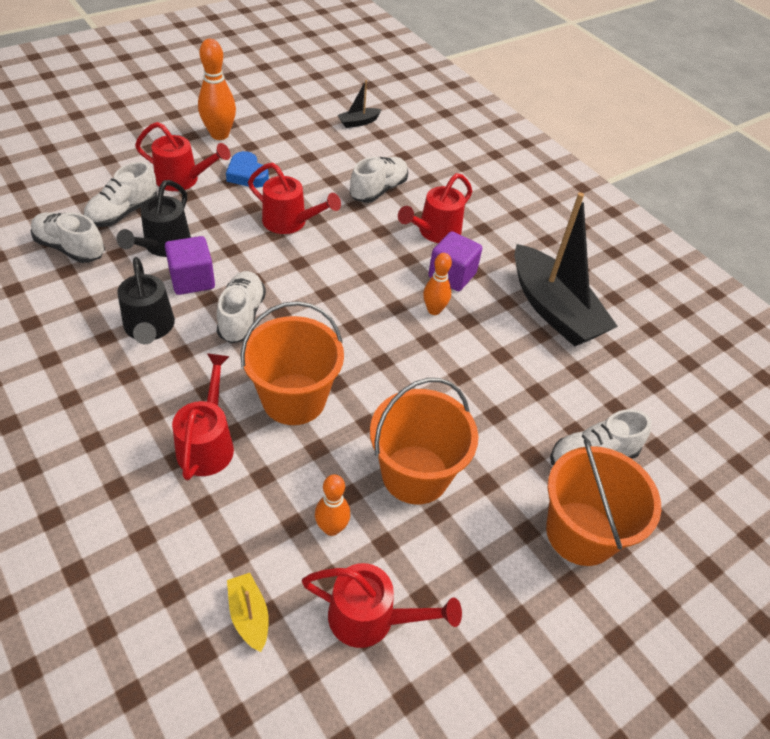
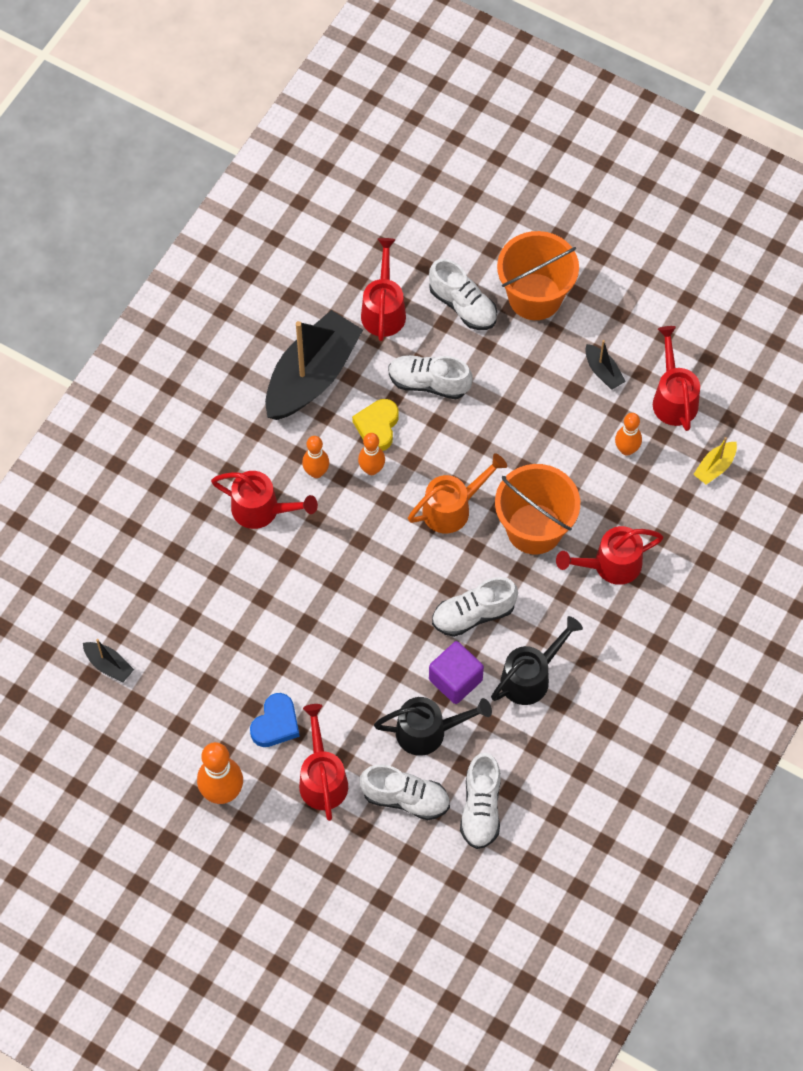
camera: 110 degrees left, 15 degrees up
red watering can [248,163,341,234] -> red watering can moved to [361,238,406,341]
white shoe [350,157,408,203] -> white shoe moved to [388,355,473,399]
orange bucket [370,378,478,504] -> none
purple cube [428,231,482,291] -> orange bowling pin [302,436,329,478]
none -> yellow heart [352,399,398,451]
none -> orange watering can [408,453,507,533]
none -> black boat [585,340,626,390]

